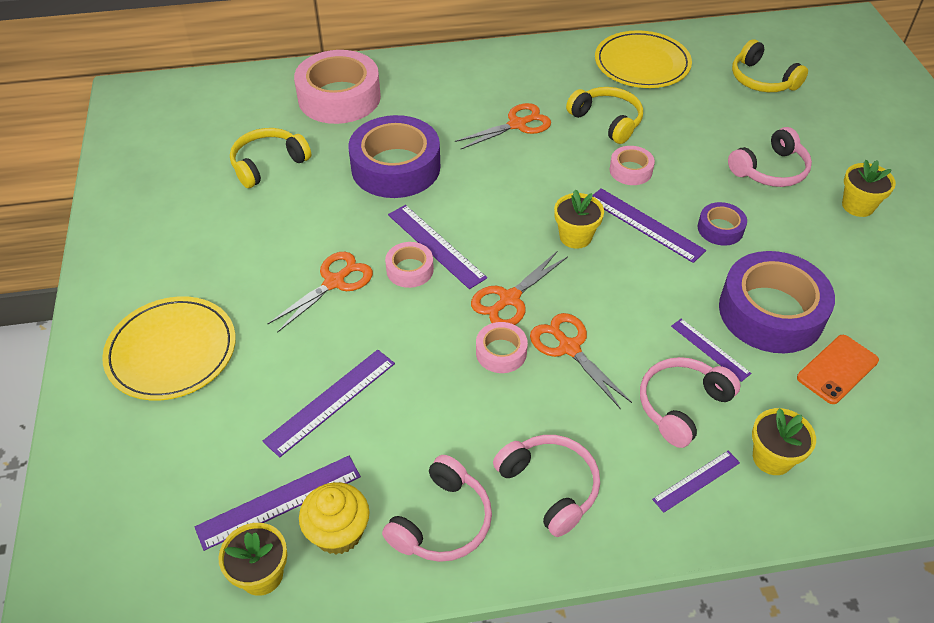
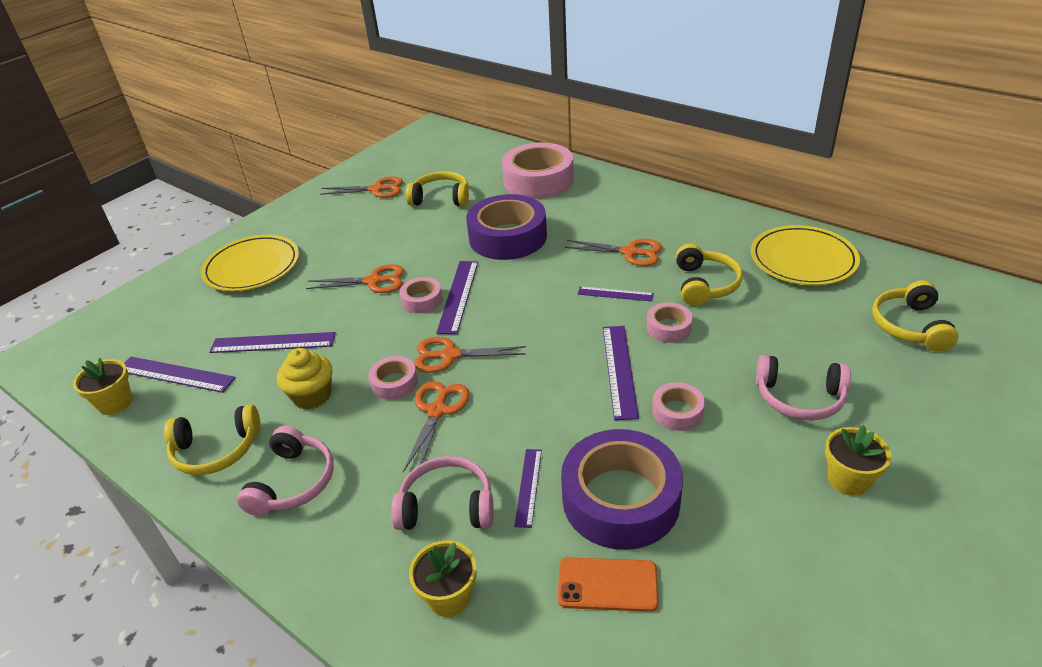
camera: 50 degrees right, 10 degrees down
yellow cupcake [299,482,369,555] -> yellow cupcake moved to [277,348,333,410]
pink headphones [382,455,492,562] -> yellow headphones [164,404,261,475]
yellow flower pot [554,189,604,249] -> none
purple ruler [652,451,740,513] -> purple ruler moved to [578,286,654,301]
purple tape [698,202,747,246] -> pink tape [652,382,705,431]
none -> orange scissors [320,177,403,198]

